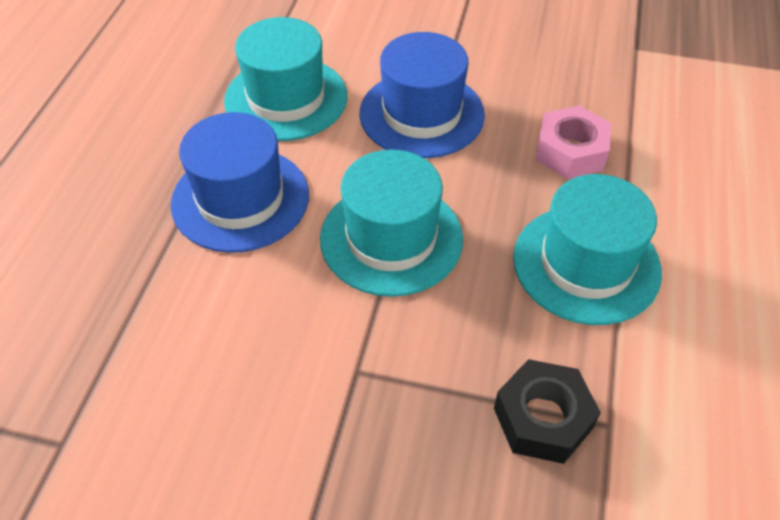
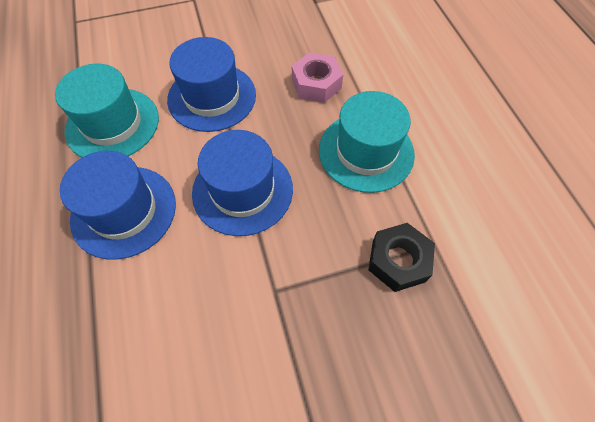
camera: 30 degrees left, 10 degrees up
turquoise hat [320,149,463,297] -> blue hat [192,130,293,236]

